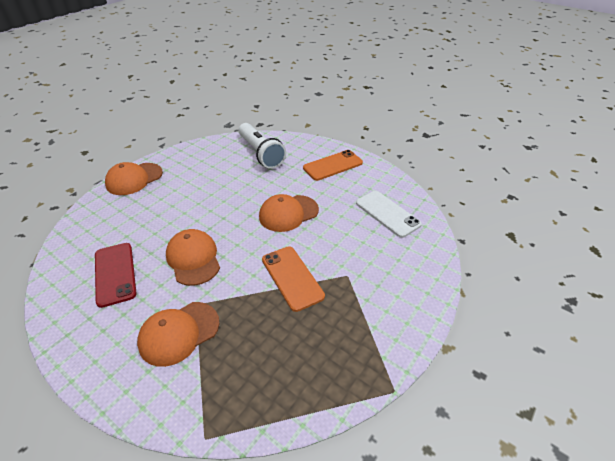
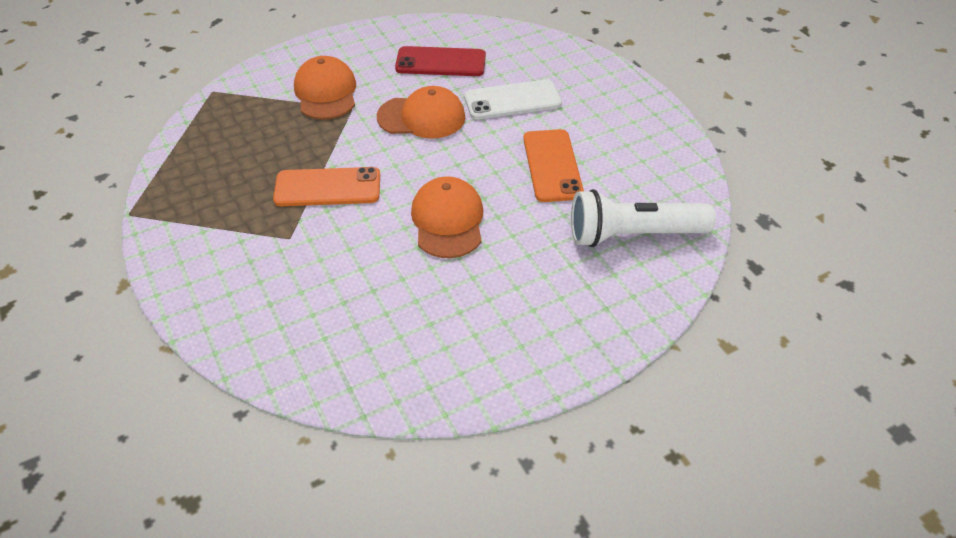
camera: 115 degrees right, 5 degrees up
orange cap [105,162,163,195] -> none
orange phone [303,150,363,181] -> orange phone moved to [523,129,584,202]
white phone [356,191,422,238] -> white phone moved to [464,79,562,120]

